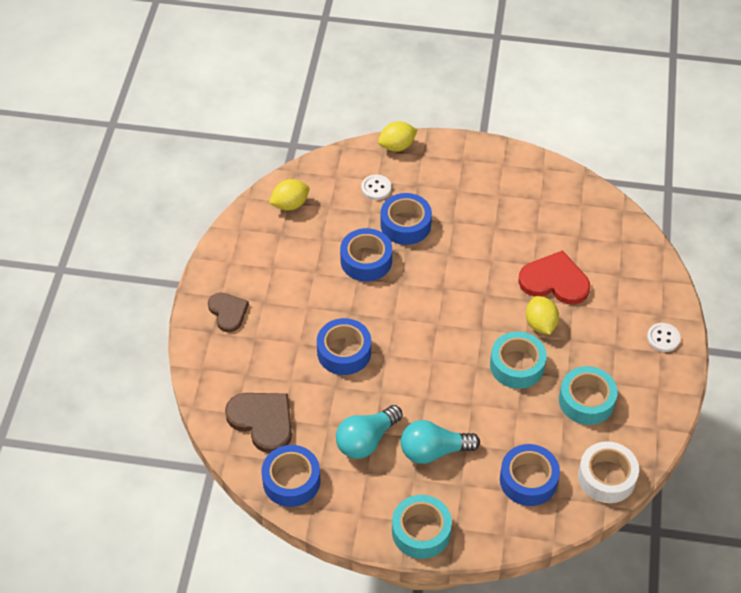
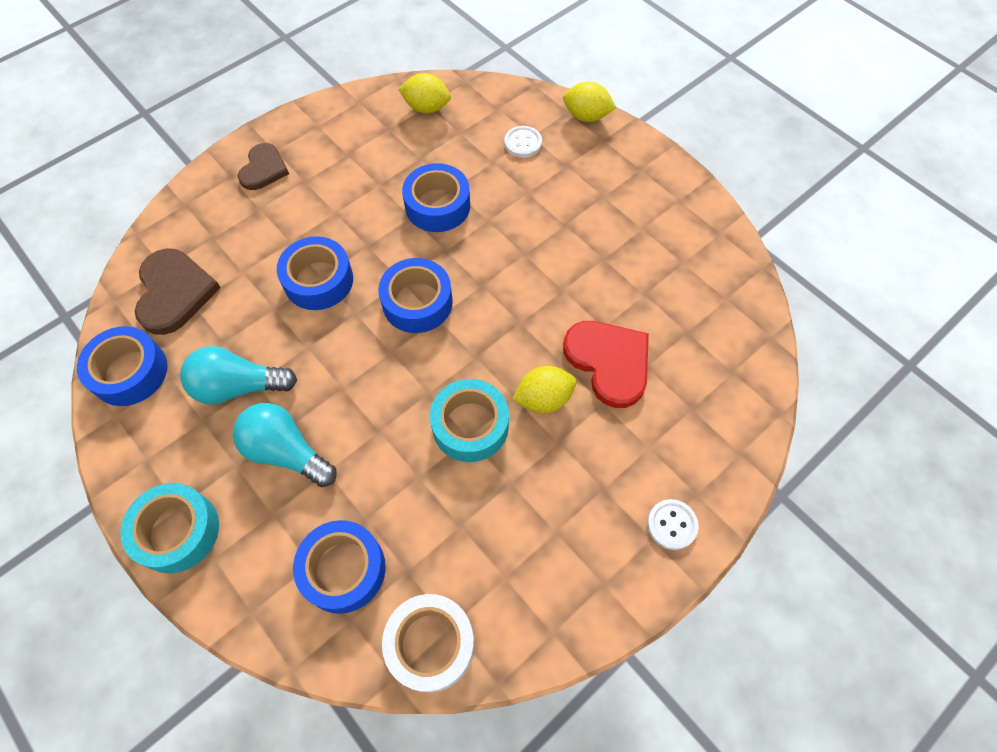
camera: 40 degrees right, 10 degrees up
blue tape [380,193,432,245] -> blue tape moved to [378,258,453,333]
yellow lemon [526,296,559,335] -> yellow lemon turned 45 degrees clockwise [512,366,576,413]
turquoise tape [559,366,618,425] -> none

